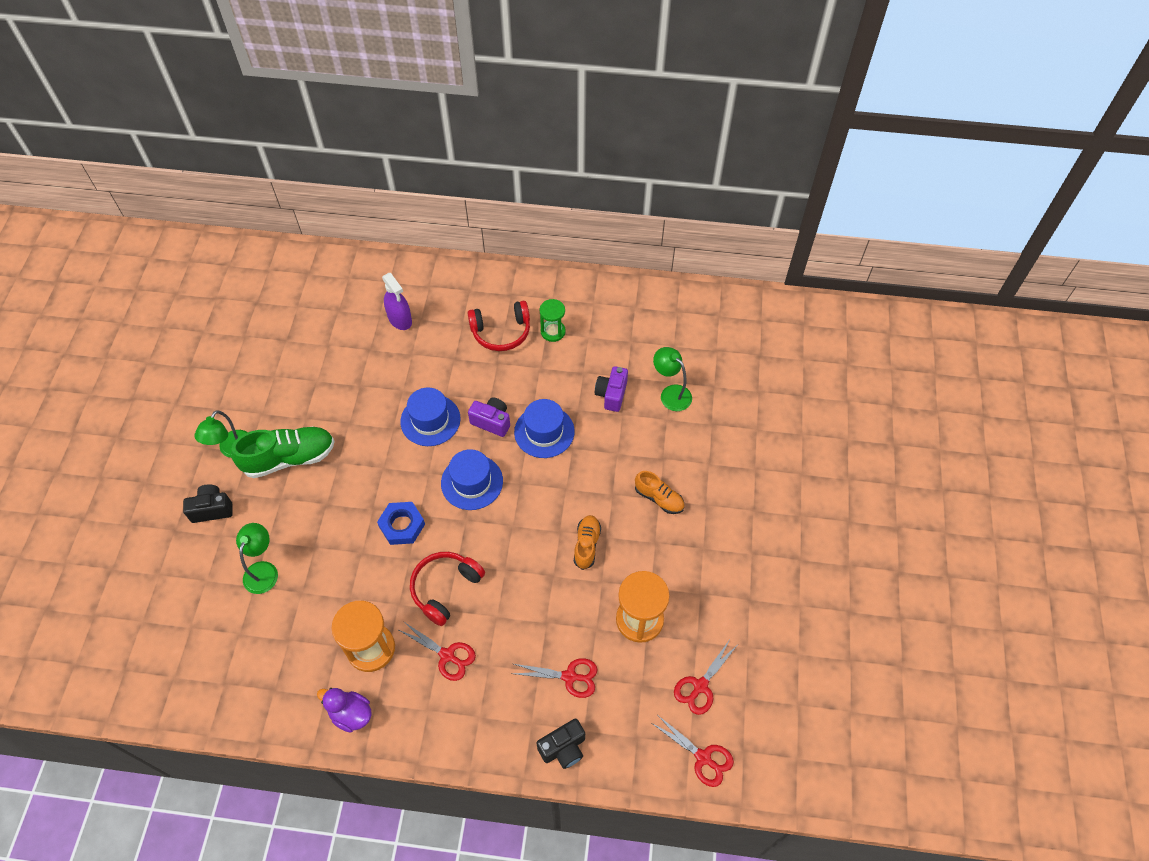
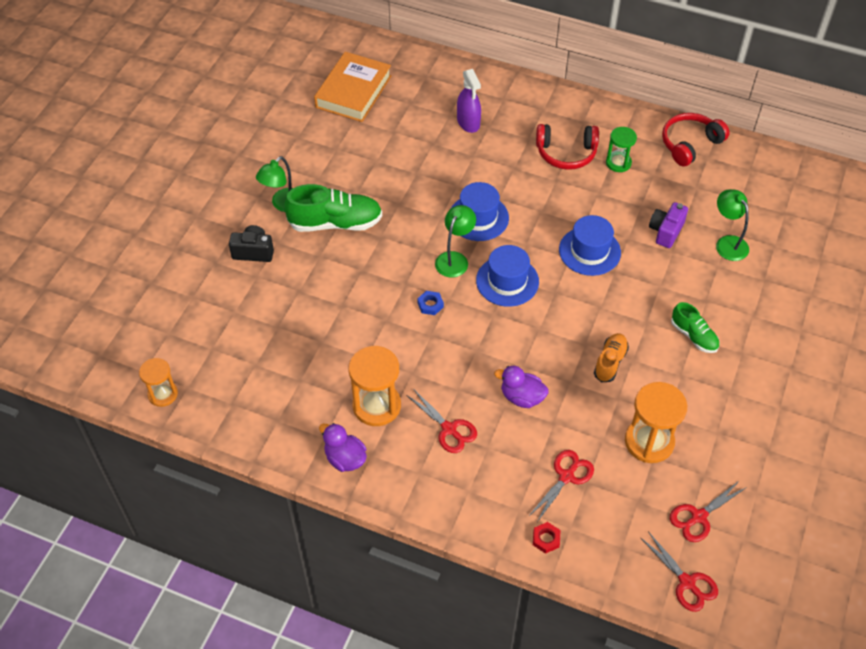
camera: 15 degrees right, 5 degrees down
green lamp [236,523,278,594] -> green lamp moved to [435,205,476,278]
blue nut [377,502,425,545] -> blue nut [417,291,444,315], size x0.58
red headphones [410,552,485,626] -> red headphones moved to [662,113,730,166]
purple camera [468,397,510,437] -> none
red scissors [512,658,598,698] -> red scissors turned 75 degrees counterclockwise [528,450,594,522]
black camera [537,719,585,769] -> red nut [533,522,561,554]
orange shoe [635,471,685,514] -> green shoe [671,302,720,353]
none -> orange hourglass [139,358,178,407]
none -> orange book [314,52,391,122]
none -> purple duck [494,366,549,408]

